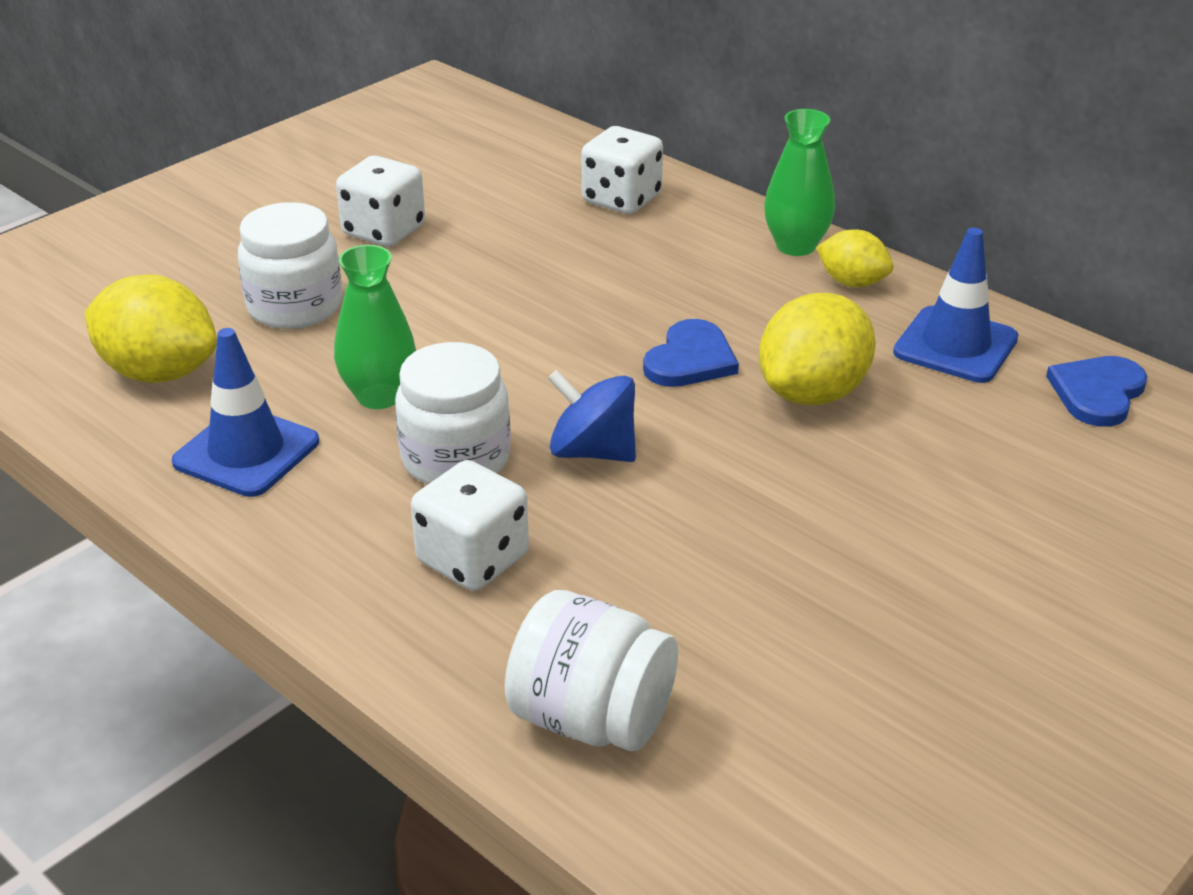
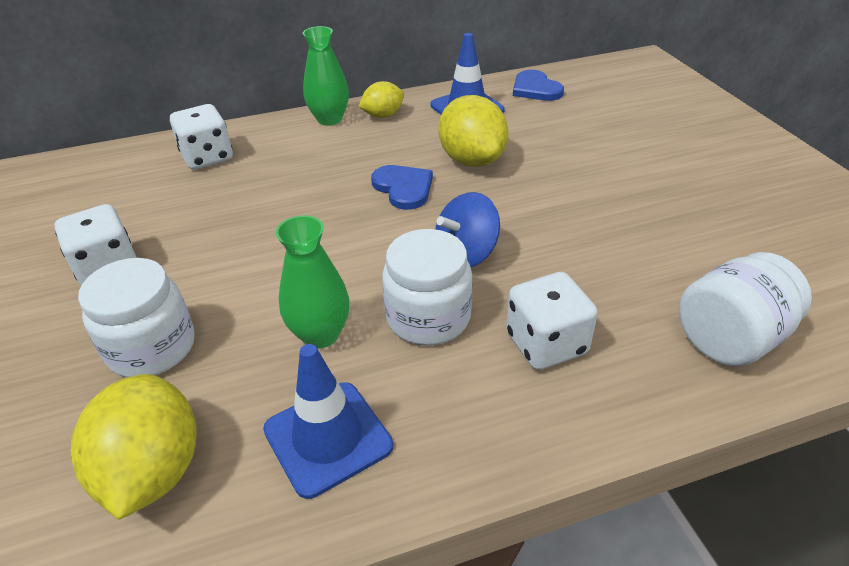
camera: 60 degrees left, 5 degrees up
yellow lemon [85,274,217,383] -> yellow lemon turned 60 degrees counterclockwise [71,374,197,520]

